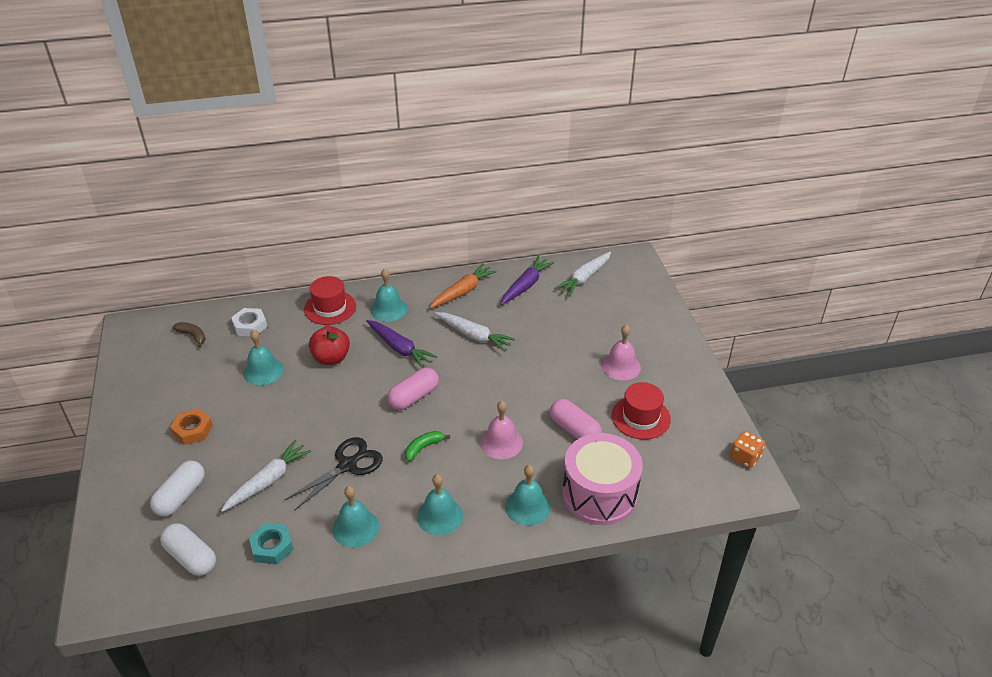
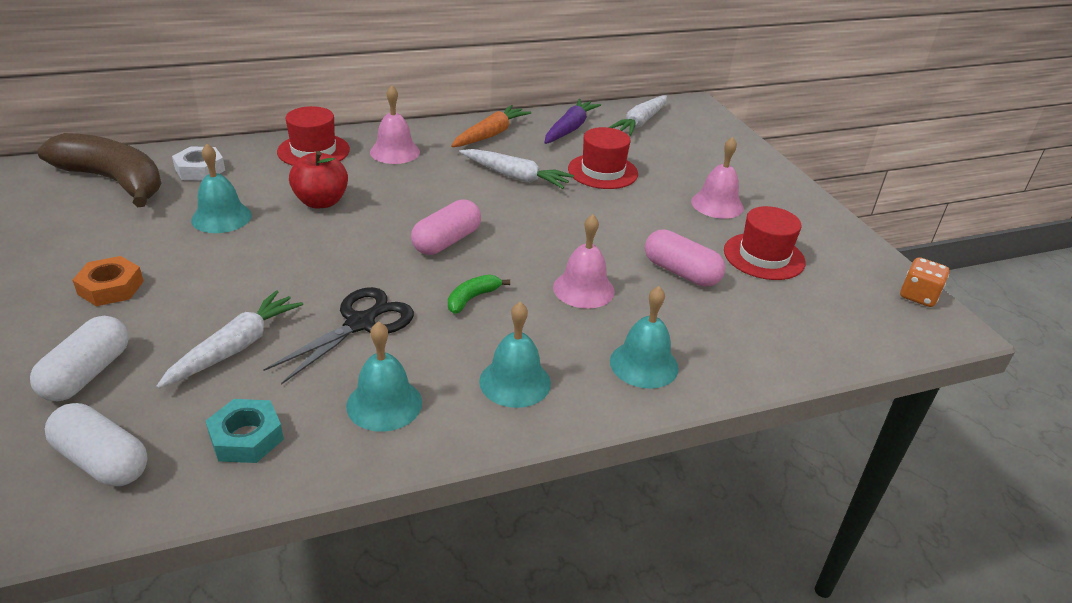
camera: 10 degrees left, 5 degrees down
brown banana [172,322,206,348] -> brown banana [37,133,162,207], size x2.43
purple carrot [366,320,437,368] -> none
turquoise bell [371,268,407,322] -> pink bell [370,85,420,164]
pink drum [562,433,643,525] -> none
none -> red hat [568,127,638,189]

